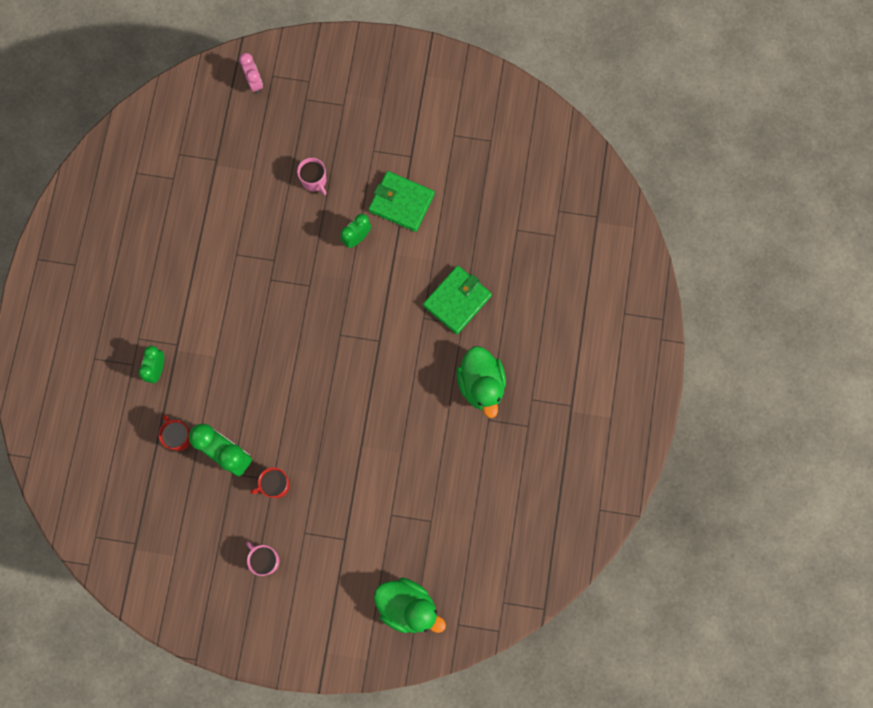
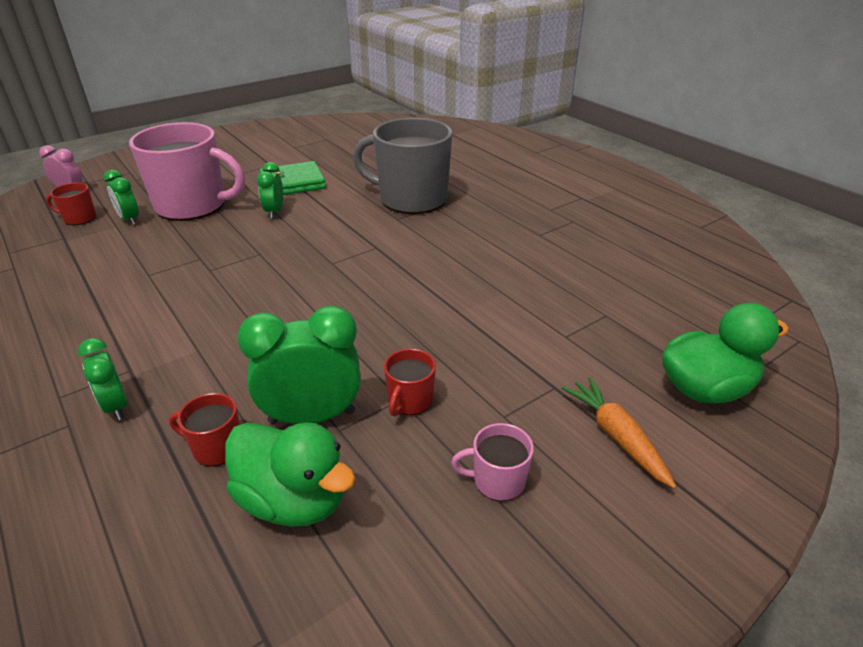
camera: 45 degrees left, 40 degrees down
pink mug [297,158,326,195] -> pink mug [129,122,245,221], size x2.35
green wallet [423,266,492,334] -> grey mug [353,118,452,214]
green duck [456,346,506,418] -> green duck moved to [225,422,356,527]
none -> red mug [46,183,96,225]
none -> green clock [103,170,139,225]
none -> orange carrot [562,377,677,489]

